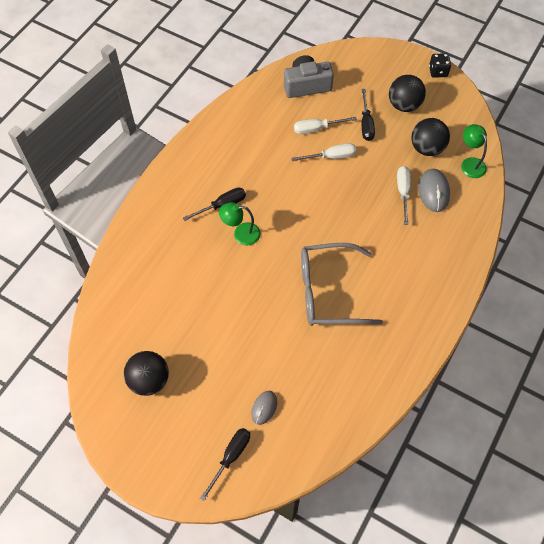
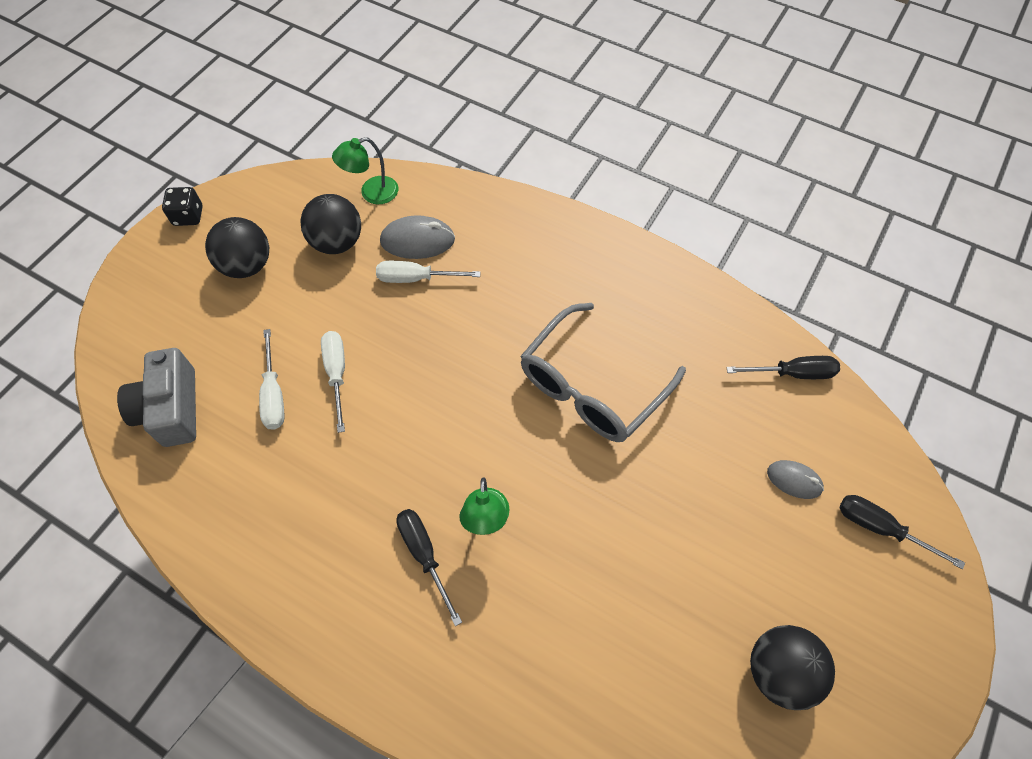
camera: 90 degrees left, 0 degrees up
grey glasses [301,243,383,326] -> grey glasses turned 45 degrees clockwise [520,303,686,442]
black screwdriver [362,89,375,141] -> black screwdriver moved to [726,356,840,379]

